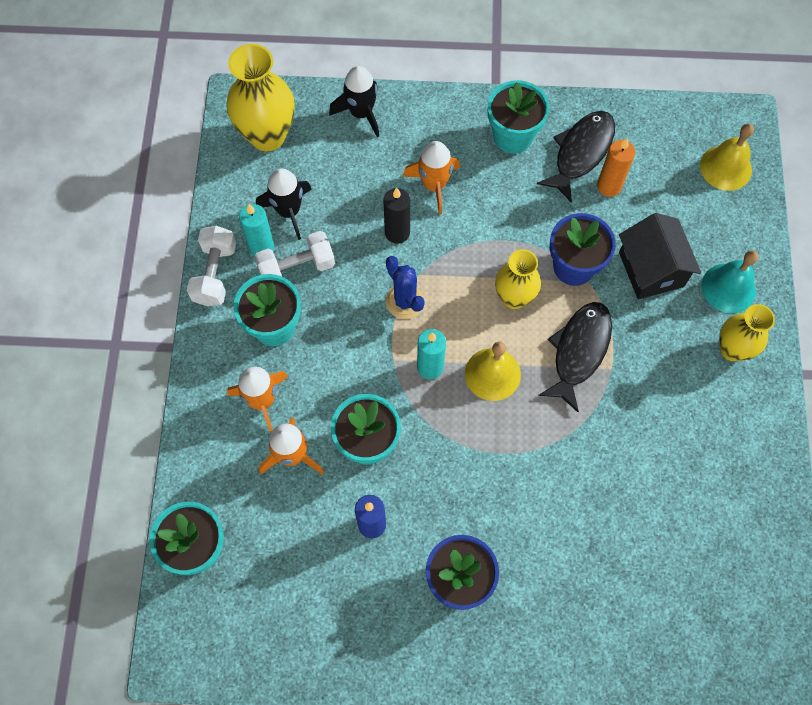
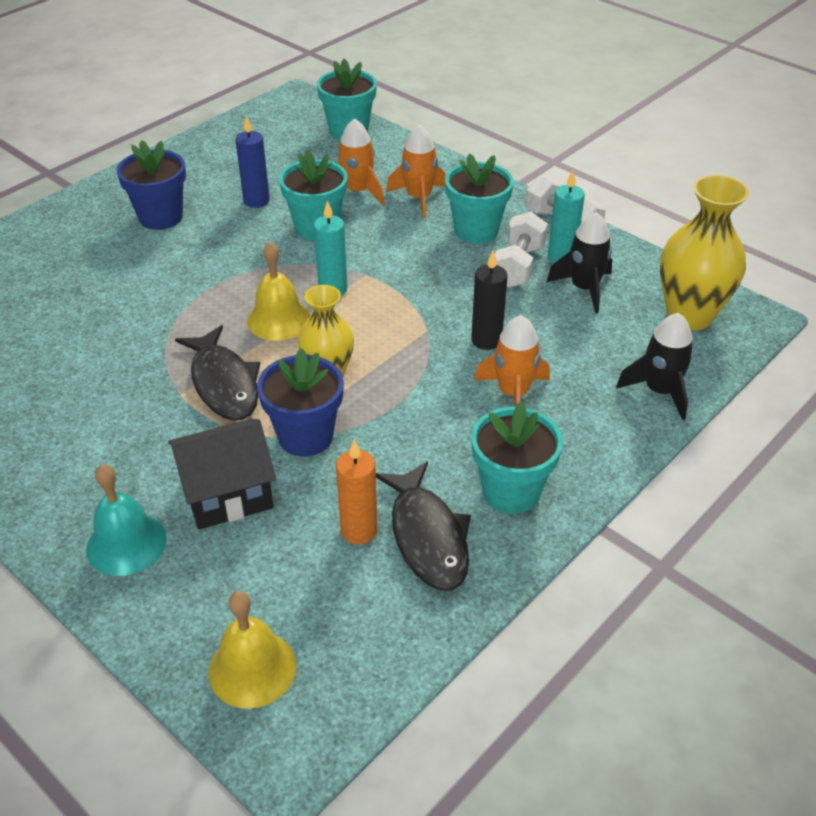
camera: 130 degrees right, 25 degrees down
blue cactus [386,256,425,319] -> none
black house [619,213,701,299] -> black house turned 45 degrees counterclockwise [168,419,276,530]
yellow vase [719,304,775,361] -> none

